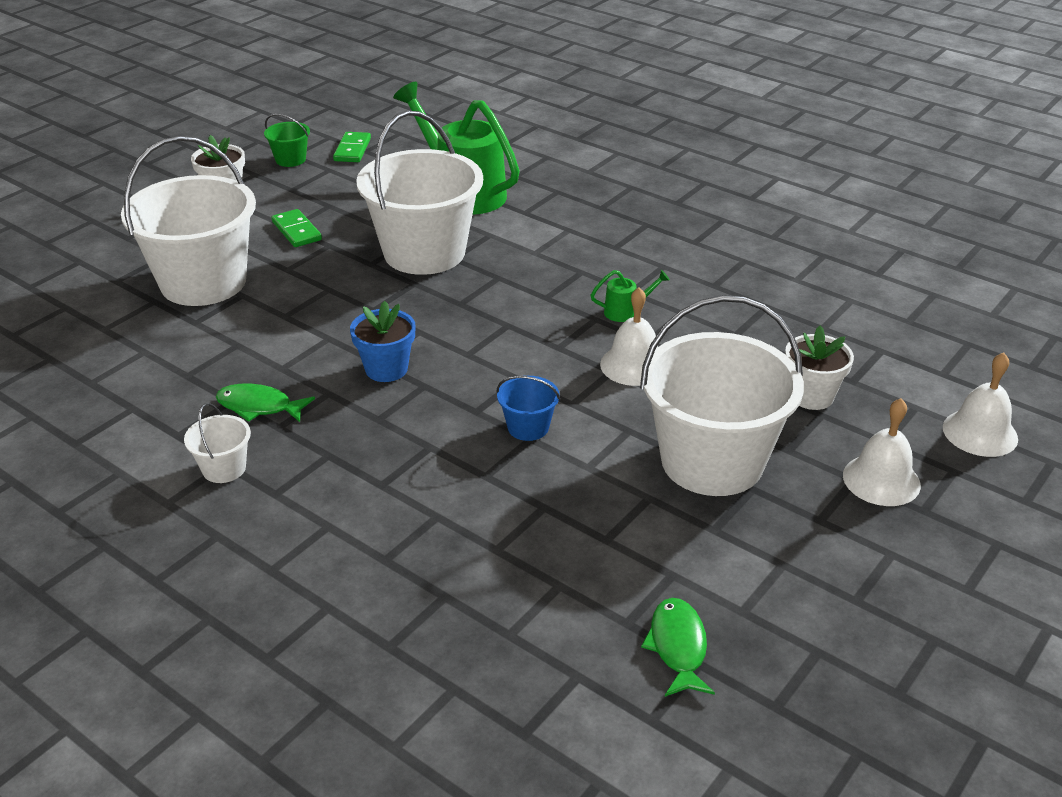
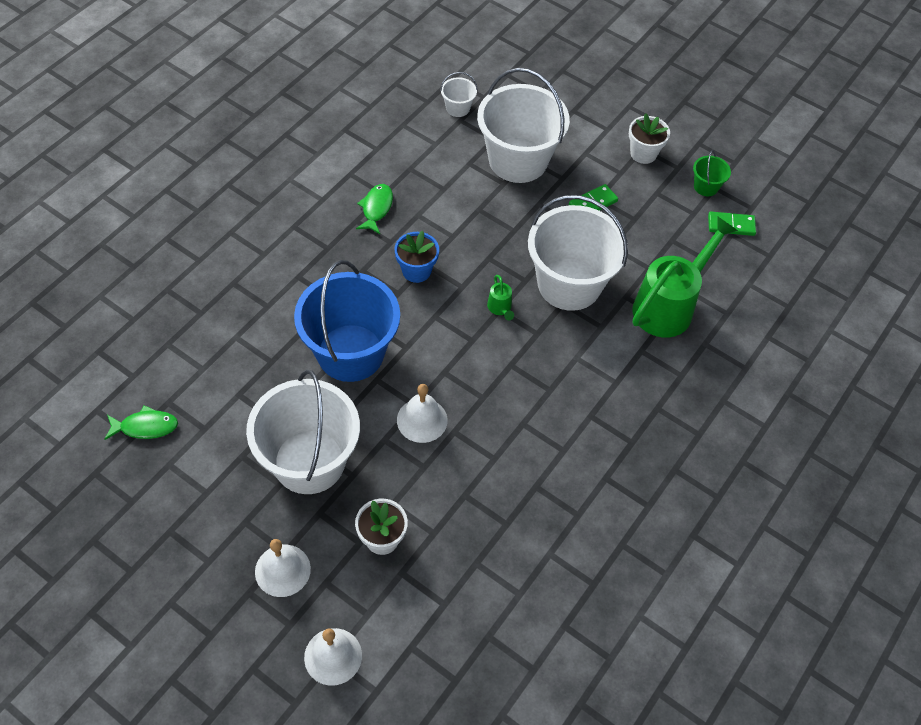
camera: 85 degrees right, 20 degrees up
white bucket [184,403,251,483] -> white bucket moved to [440,72,478,117]
blue bucket [496,376,560,441] -> blue bucket [294,260,400,382], size x2.40
green watering can [591,270,670,322] -> green watering can moved to [487,275,514,321]

